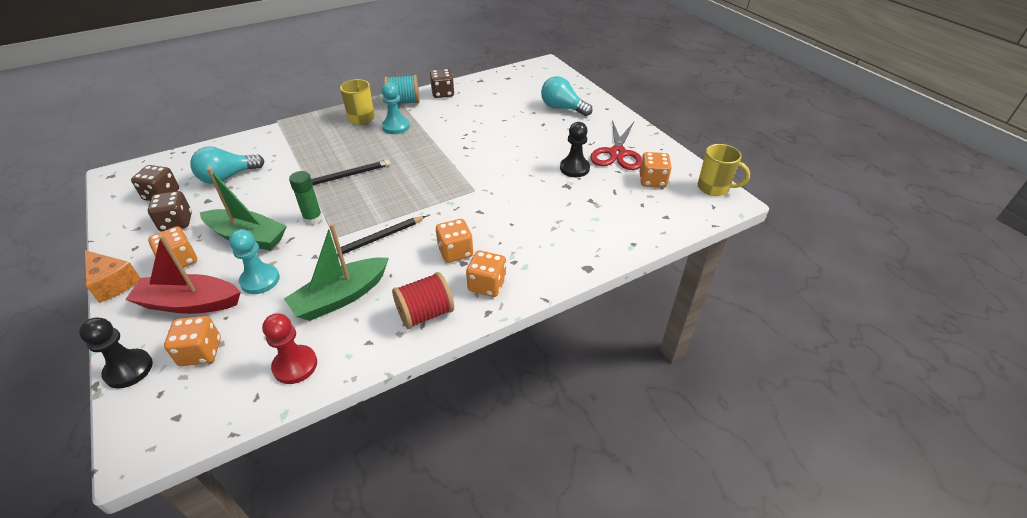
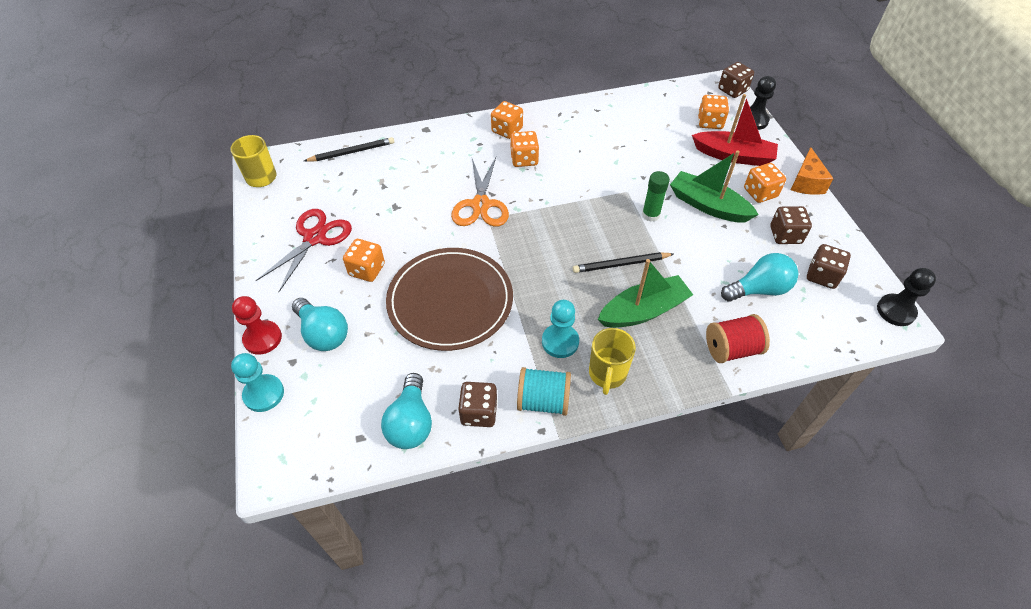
camera: 165 degrees left, 10 degrees up
orange cheese [85,250,140,303] -> orange cheese turned 135 degrees counterclockwise [791,147,834,195]
turquoise pawn [229,229,280,294] -> turquoise pawn moved to [231,353,284,412]
red pawn [262,313,317,384] -> red pawn moved to [232,296,282,355]
green boat [284,223,389,321] -> green boat moved to [598,259,693,328]
black pencil [335,216,426,256] -> black pencil moved to [304,137,394,162]
red spool [392,272,454,329] -> red spool moved to [706,314,770,363]
black pawn [560,122,590,177] -> black pawn moved to [877,268,936,326]
orange dice [640,152,672,188] -> orange dice moved to [343,239,385,282]
none -> turquoise light bulb [381,373,432,449]
none -> brown plate [386,248,513,351]
none -> orange scissors [451,157,509,227]
none -> brown dice [718,62,754,98]

